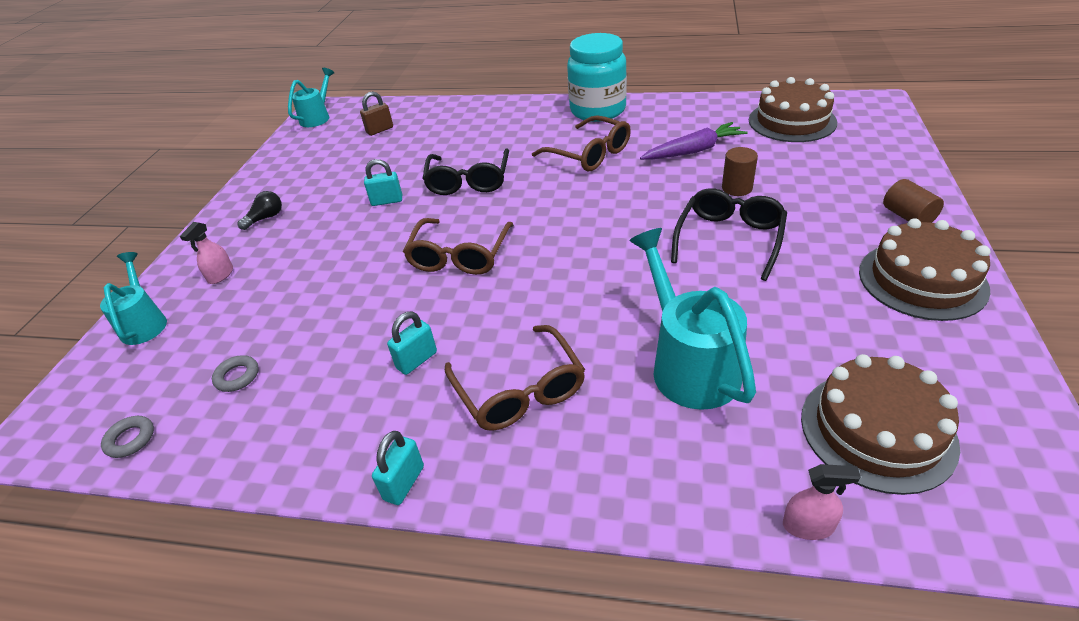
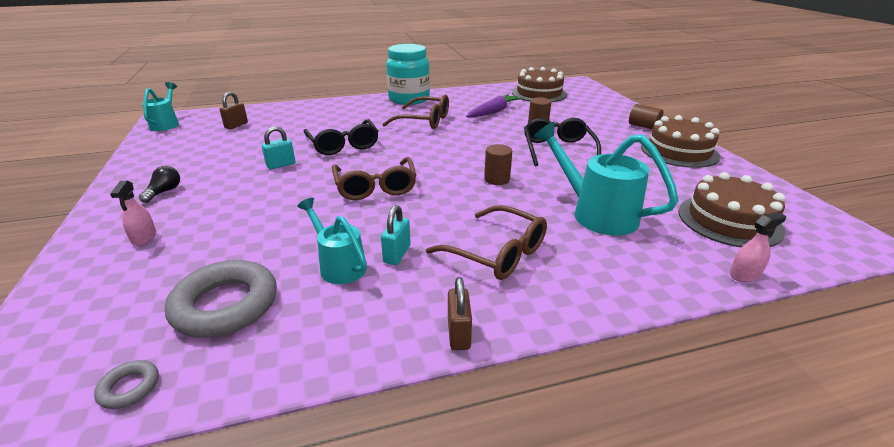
camera: 30 degrees left, 10 degrees down
turquoise watering can [100,252,167,345] -> turquoise watering can moved to [297,198,367,284]
grey ring [212,355,259,392] -> grey ring [165,260,277,338], size x2.24
turquoise padlock [372,431,424,505] -> brown padlock [448,277,472,350]
none -> brown cylinder [484,144,512,185]

